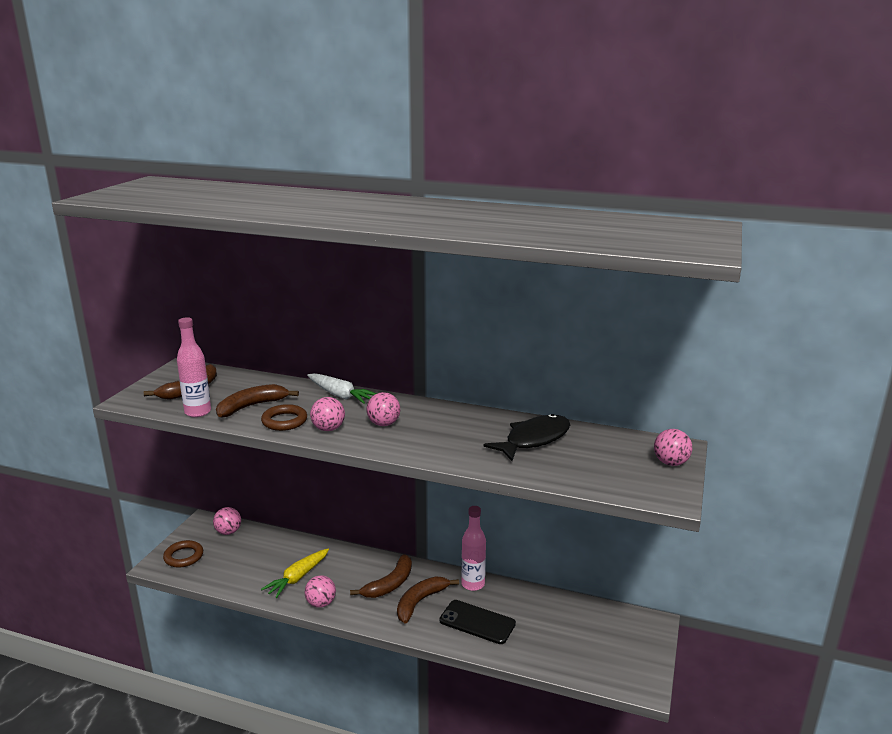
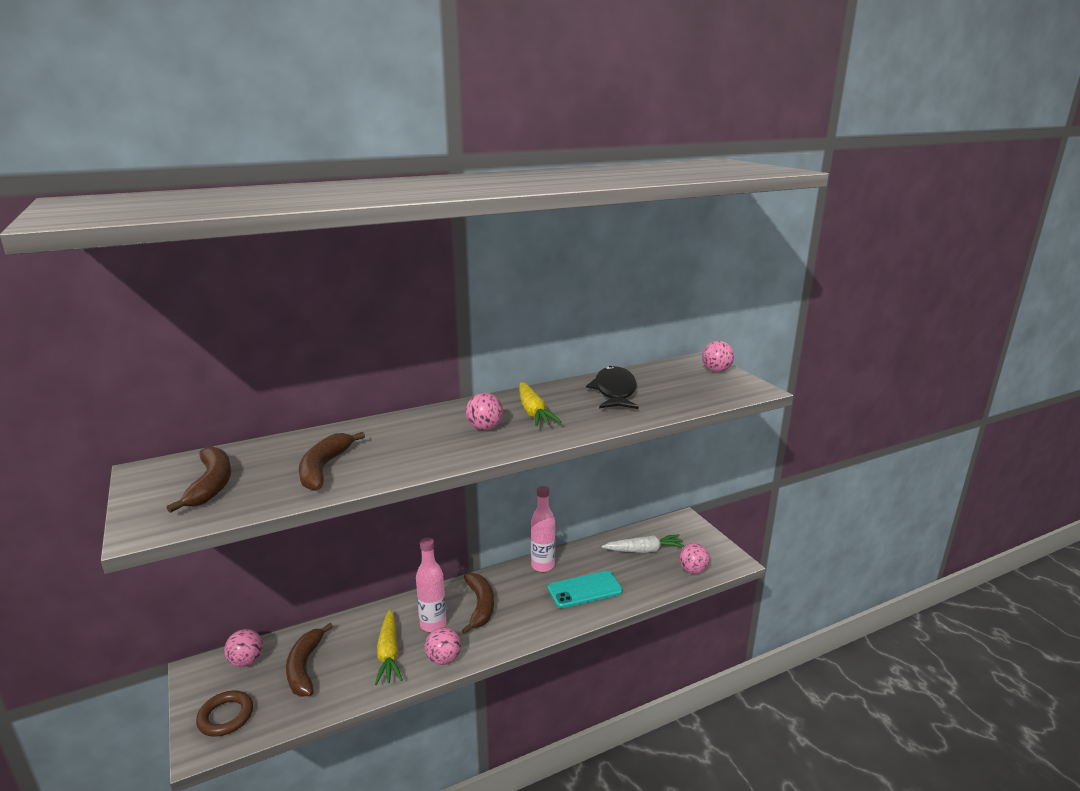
camera: 45 degrees left, 0 degrees up
pink bottle [177,317,211,417] -> pink bottle moved to [416,537,446,632]
brown ring [261,404,307,431] -> none
white carrot [307,373,377,404] -> white carrot moved to [602,534,685,553]
pink ball [310,397,345,431] -> pink ball moved to [679,543,710,574]
brown banana [397,576,459,624] -> brown banana moved to [286,623,333,697]
black phone [439,600,516,644] -> turquoise phone [548,571,623,608]
none -> yellow carrot [519,382,562,427]

